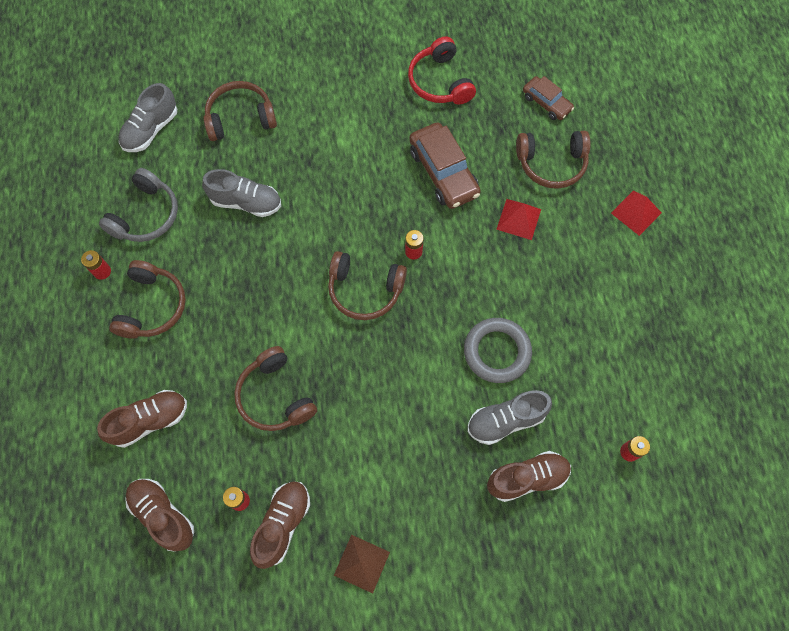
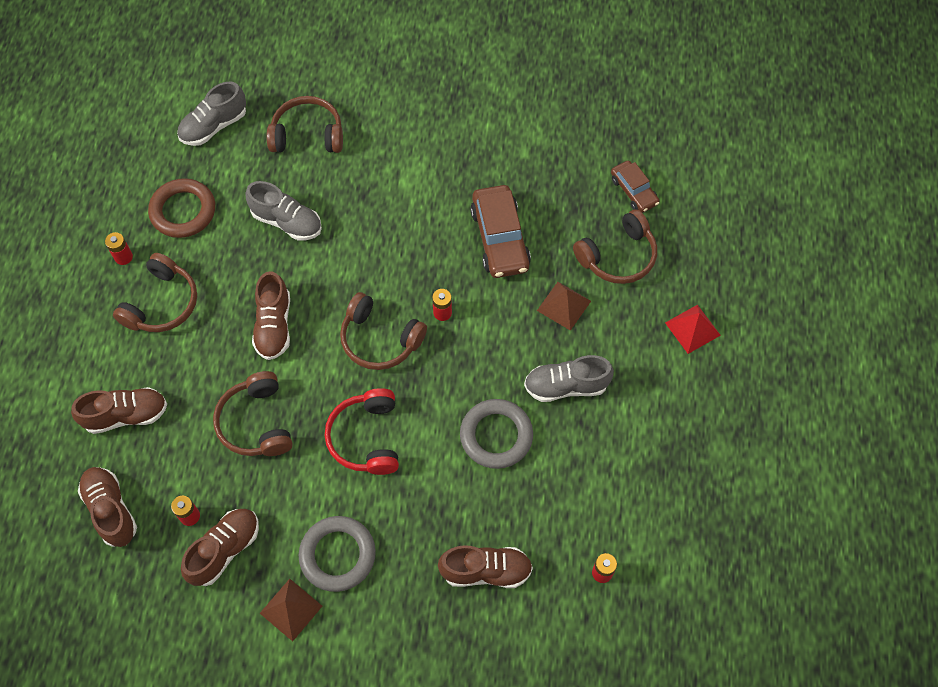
camera: 15 degrees right, 5 degrees down
grey headphones [99,168,178,242] -> brown ring [148,178,215,238]
red headphones [408,36,476,104] -> red headphones moved to [325,388,399,475]
grey shoe [468,390,552,445] -> grey shoe moved to [524,355,614,402]
red pyramid [496,199,541,240] -> brown pyramid [537,282,591,331]
brown headphones [516,131,590,189] -> brown headphones turned 45 degrees counterclockwise [573,209,657,284]
none -> brown shoe [252,271,290,360]
none -> grey ring [299,516,376,592]

